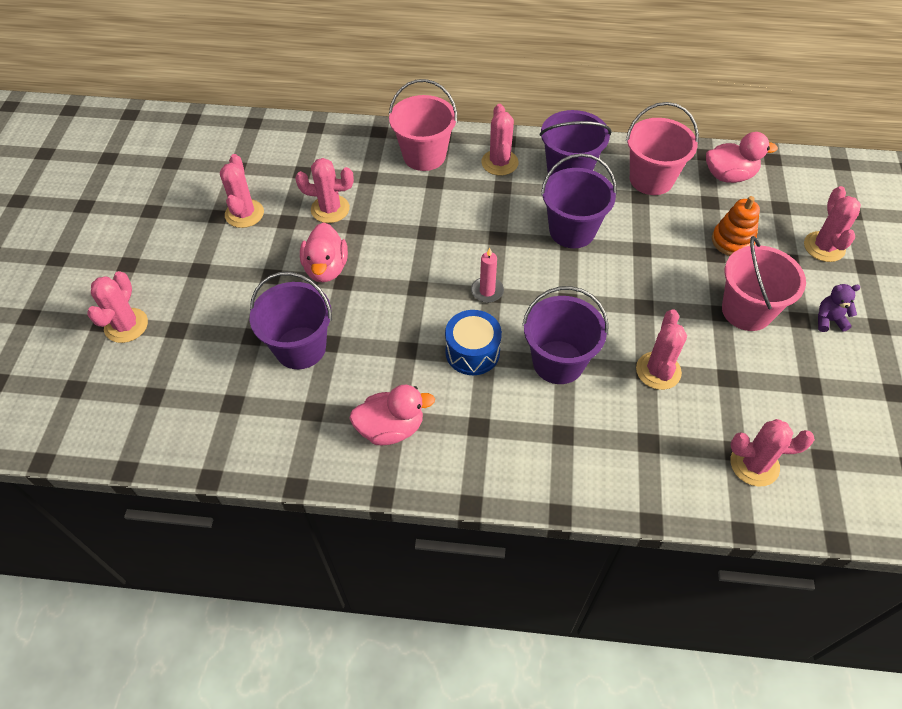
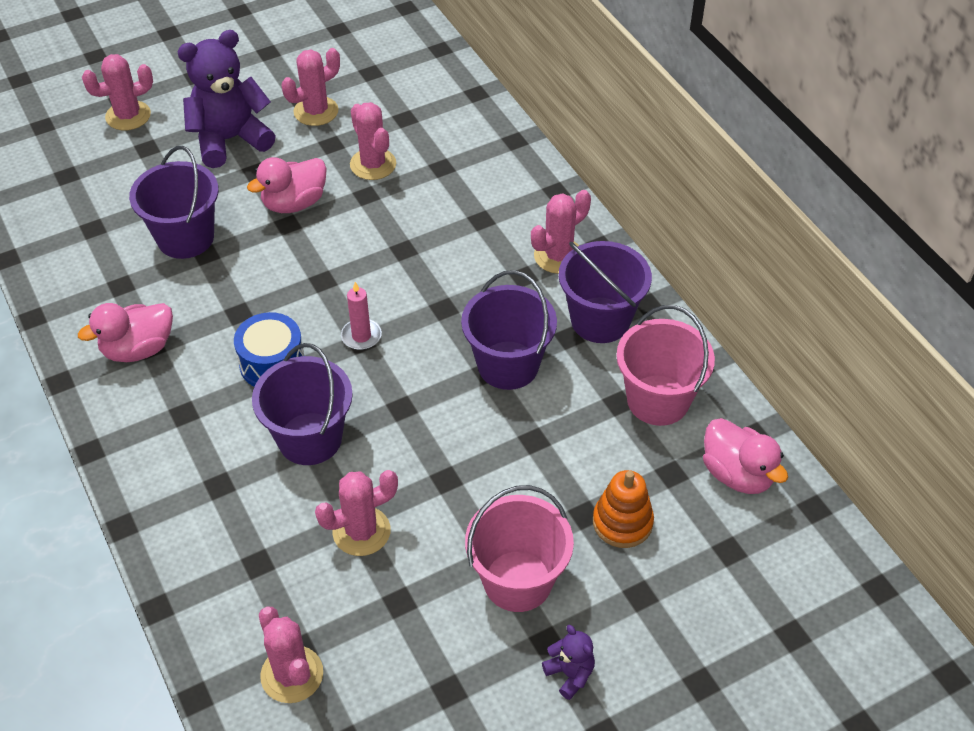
camera: 55 degrees right, 5 degrees down
pink duck [349,385,435,445] -> pink duck turned 105 degrees clockwise [78,303,173,362]
pink bucket [389,79,457,171] -> none
pink cactus [804,186,861,262] -> none
none -> purple teddy bear [177,30,276,168]

